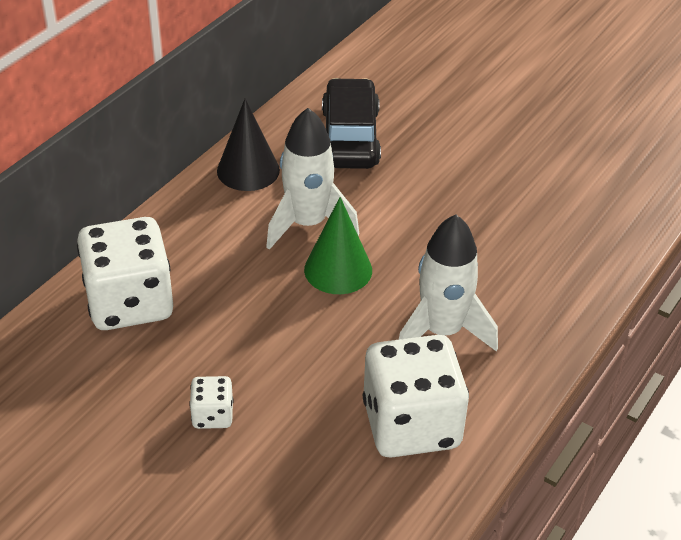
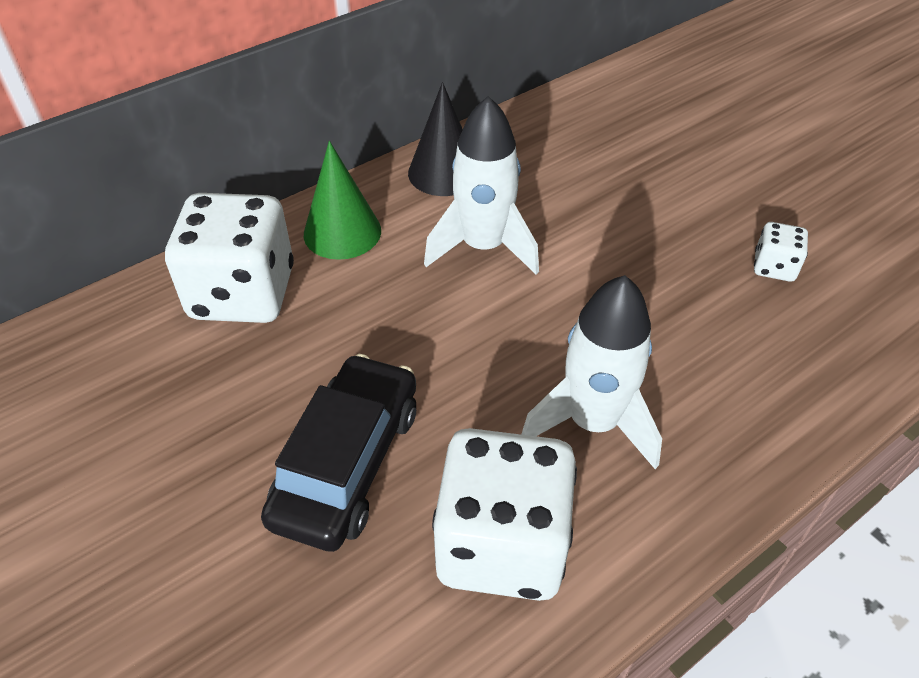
camera: 20 degrees right, 5 degrees up
white dice [189,376,234,429] -> white dice moved to [754,222,808,282]
green cone [304,197,372,294] -> green cone moved to [304,141,381,260]
black car [322,78,381,169] -> black car moved to [261,354,416,552]

